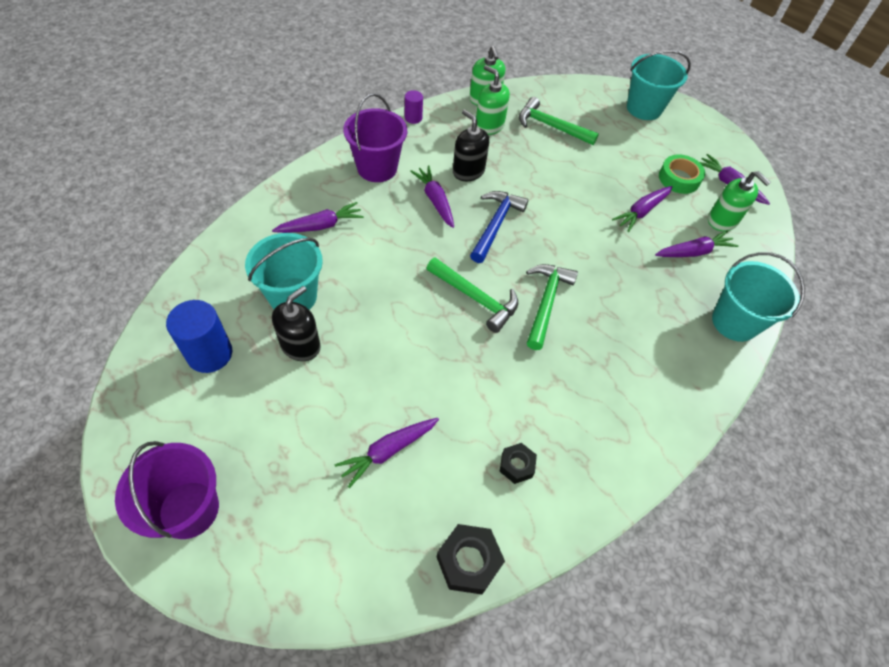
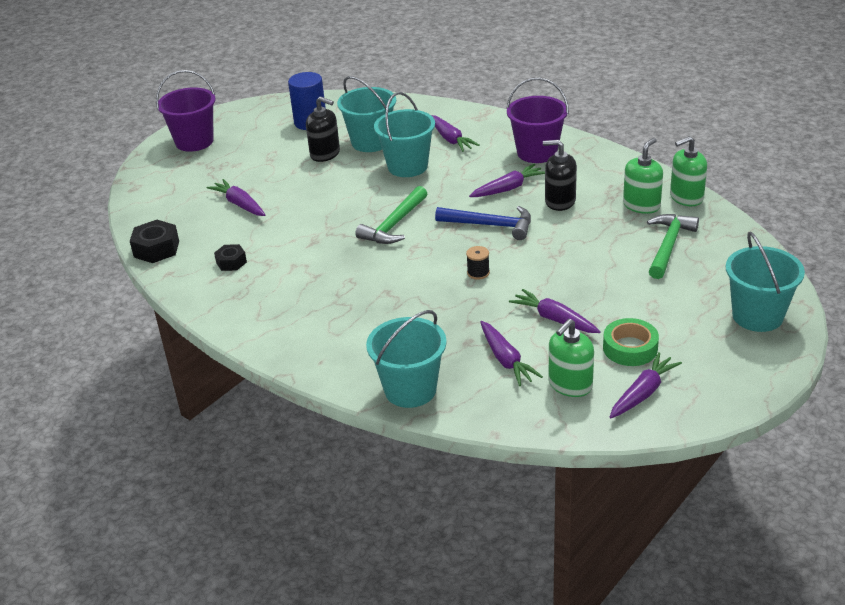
camera: 90 degrees right, 20 degrees down
purple cylinder [405,90,423,124] -> none
black soap dispenser [453,110,489,181] -> black soap dispenser turned 120 degrees counterclockwise [543,140,577,211]
green hammer [526,264,578,350] -> none
none -> turquoise bucket [374,92,435,177]
none -> black spool [466,246,490,280]

